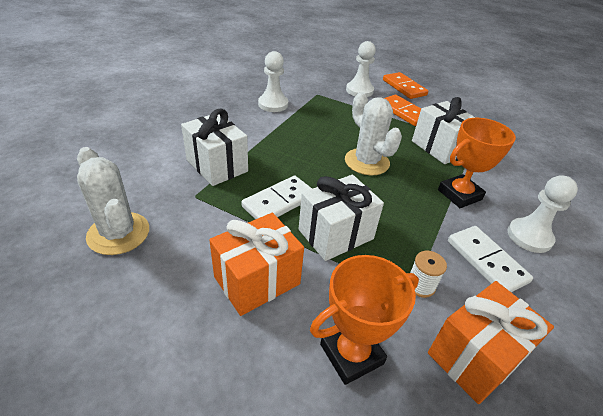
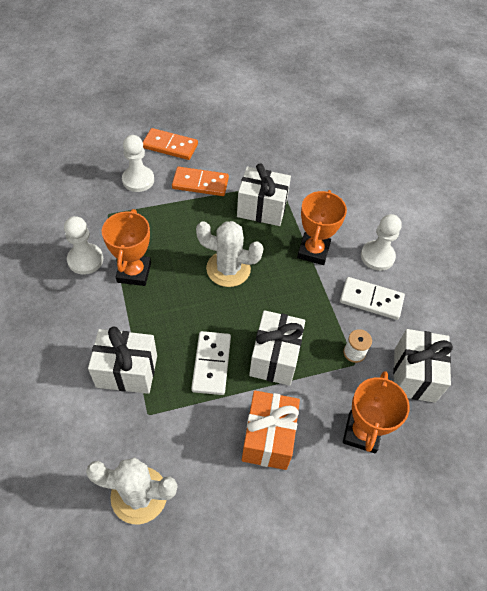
camera: 45 degrees left, 15 degrees up
orange gift [428,281,554,404] -> white gift [393,329,453,403]
none -> orange trophy [102,209,151,286]

